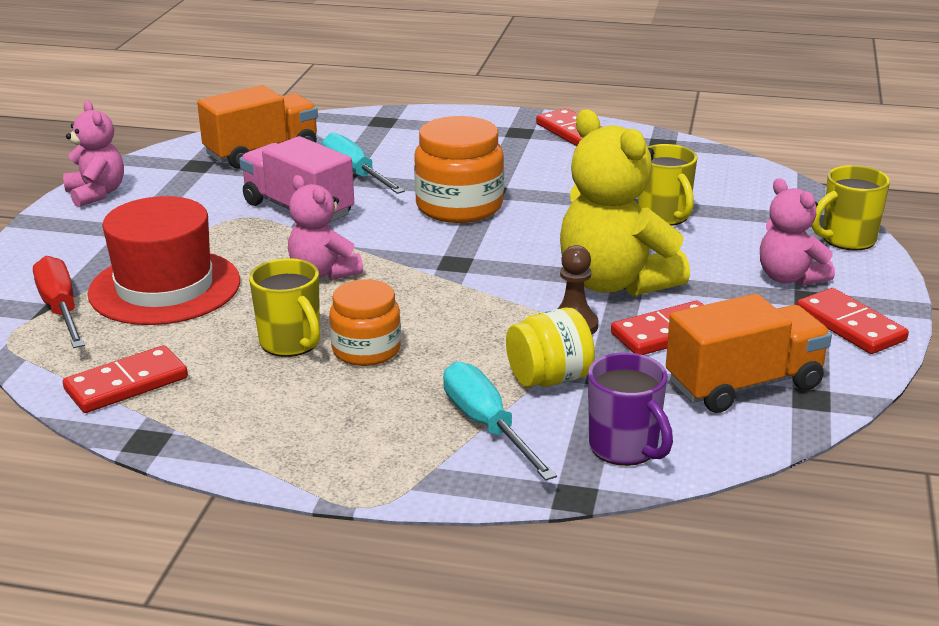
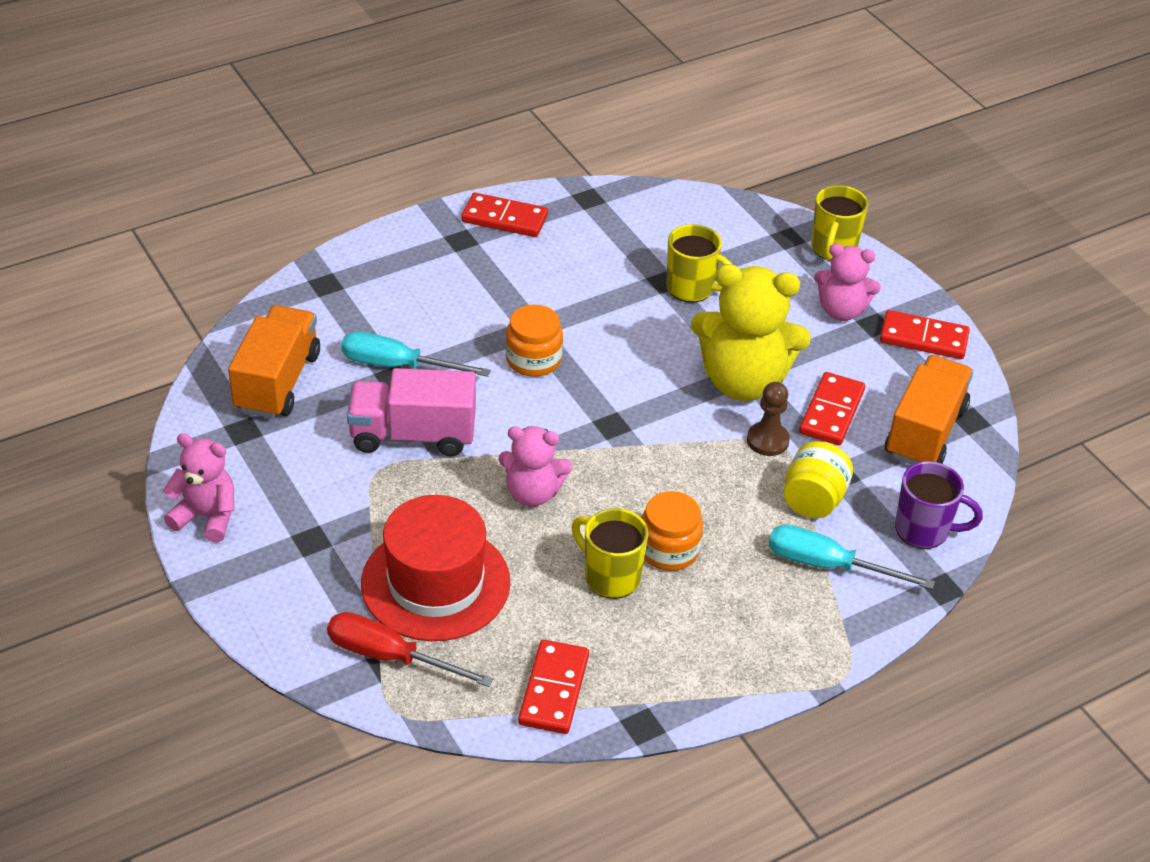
camera: 45 degrees left, 15 degrees up
yellow mug [249,258,320,357] -> yellow mug turned 150 degrees counterclockwise [571,508,649,599]
orange jar [414,116,504,223] -> orange jar [505,305,563,377], size x0.65

